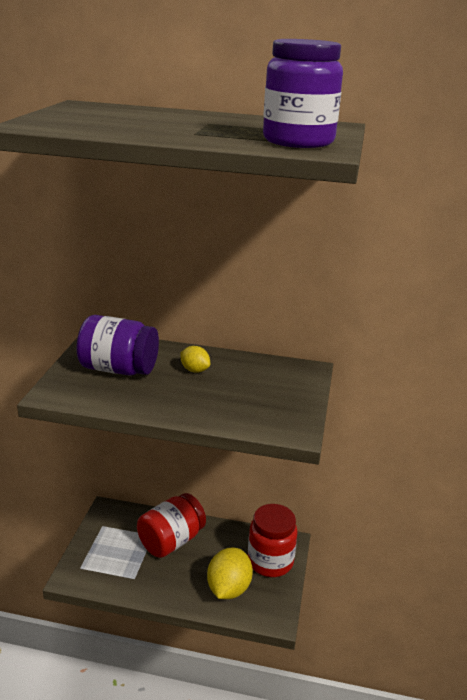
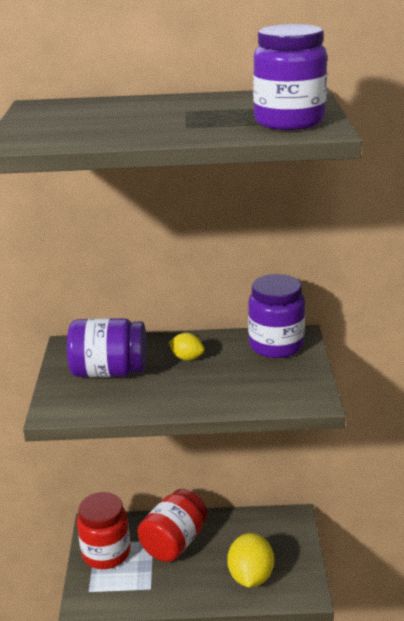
camera: 10 degrees left, 0 degrees up
red jar [248,504,298,577] -> red jar moved to [77,492,130,569]
none -> purple jar [248,274,305,358]

